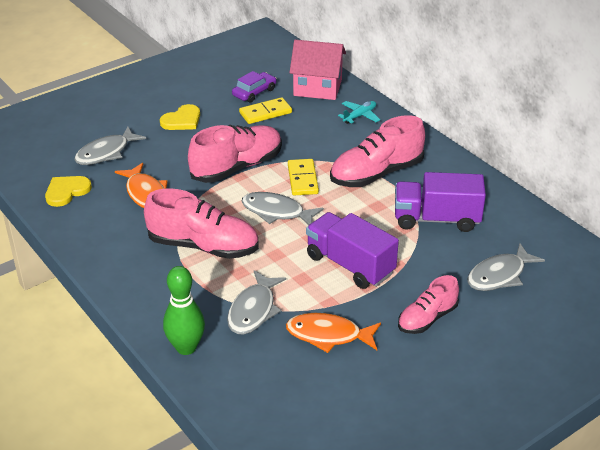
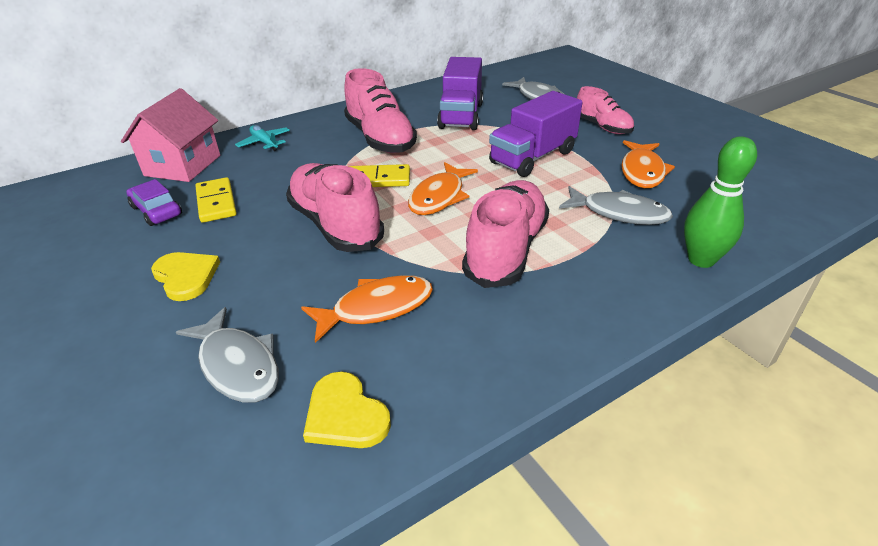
camera: 85 degrees left, 0 degrees up
grey fish [241,192,324,225] -> orange fish [408,162,478,215]

